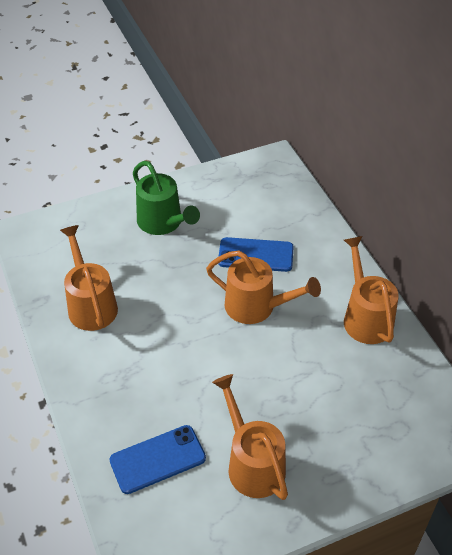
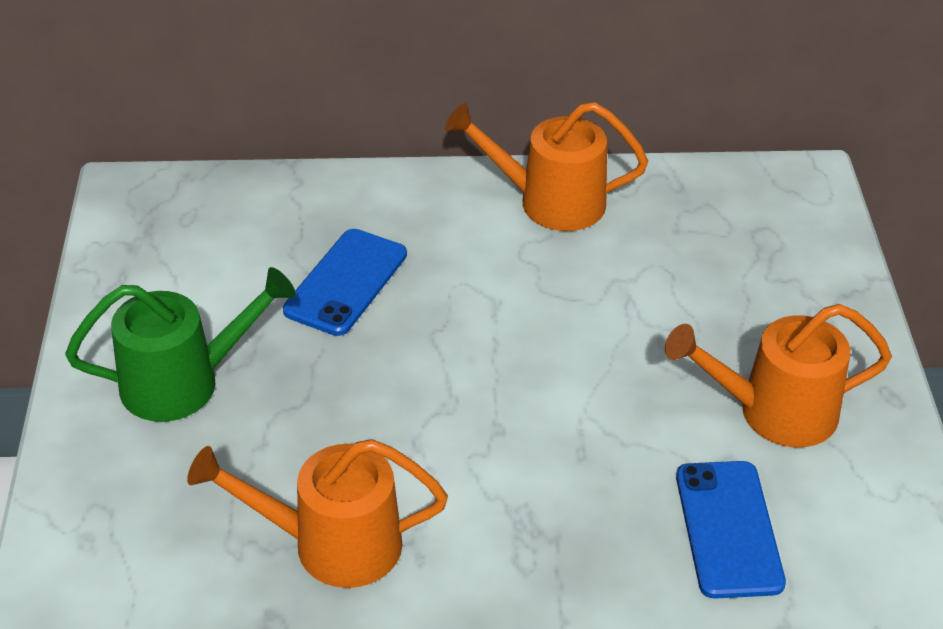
camera: 70 degrees left, 5 degrees down
orange watering can [206,250,321,324] -> none

